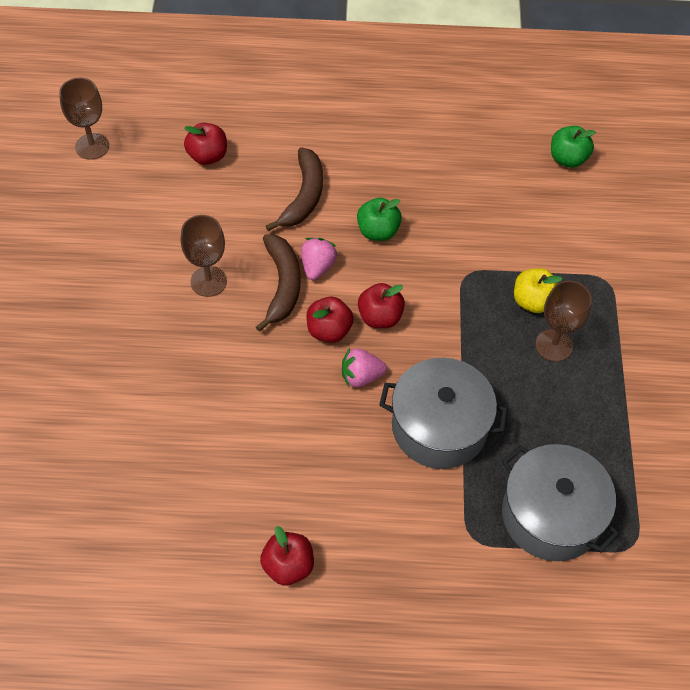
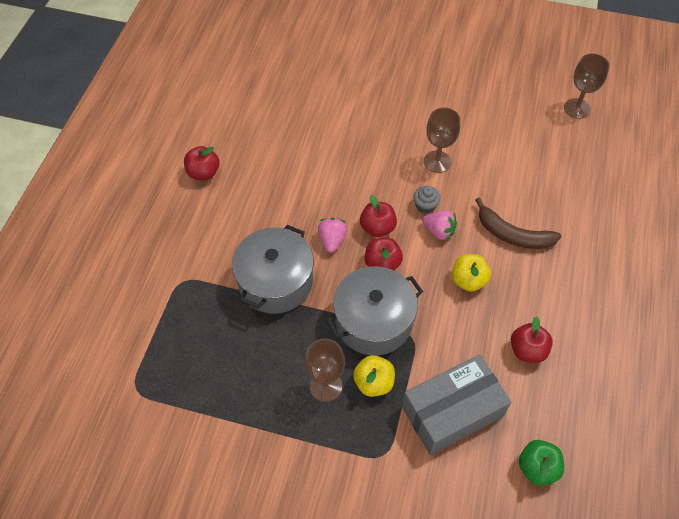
camera: 105 degrees right, 0 degrees up
red apple [184,123,227,165] -> red apple moved to [511,316,553,363]
brown banana [256,234,301,332] -> grey cupcake [413,186,441,214]
green apple [357,198,402,241] -> yellow apple [452,254,491,292]
grey pot [502,444,619,561] -> grey pot moved to [326,266,423,355]
none -> grey box [402,354,511,455]

